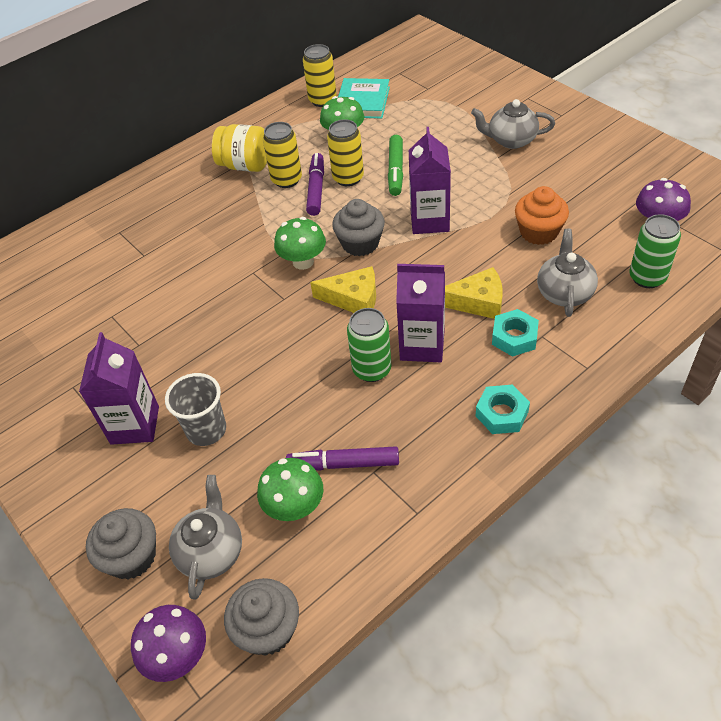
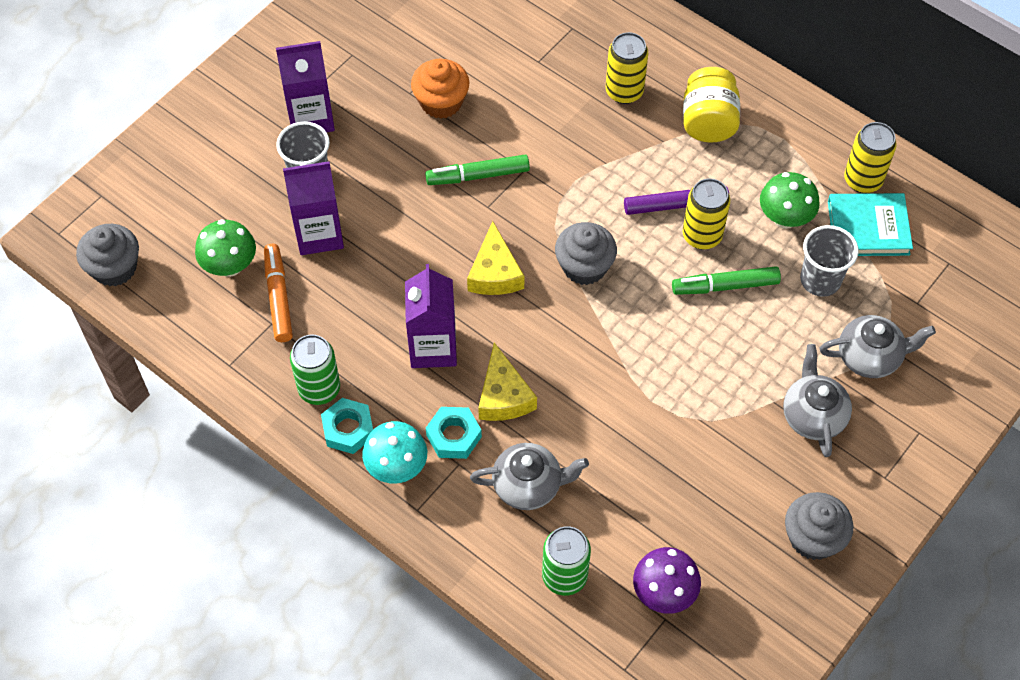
camera: 75 degrees right, 10 degrees up
grey cupcake [86,508,156,579] -> grey cupcake moved to [785,492,853,560]
purple mushroom [131,605,206,682] -> none
grey teapot [169,475,242,600] -> grey teapot moved to [819,315,936,378]
yellow can [263,122,302,188] -> yellow can moved to [606,32,648,104]
green mushroom [274,217,326,270] -> none
purple marker [286,446,399,470] -> orange marker [264,244,293,342]
green can [347,308,391,382] -> green can moved to [290,335,340,405]
purple carton [409,127,451,234] -> purple carton moved to [283,161,344,255]
orange cupcake [515,186,569,245] -> orange cupcake moved to [411,59,469,119]
none -> turquoise mushroom [362,421,427,483]
none -> green marker [425,155,530,185]
none -> grey cup [800,225,859,297]

